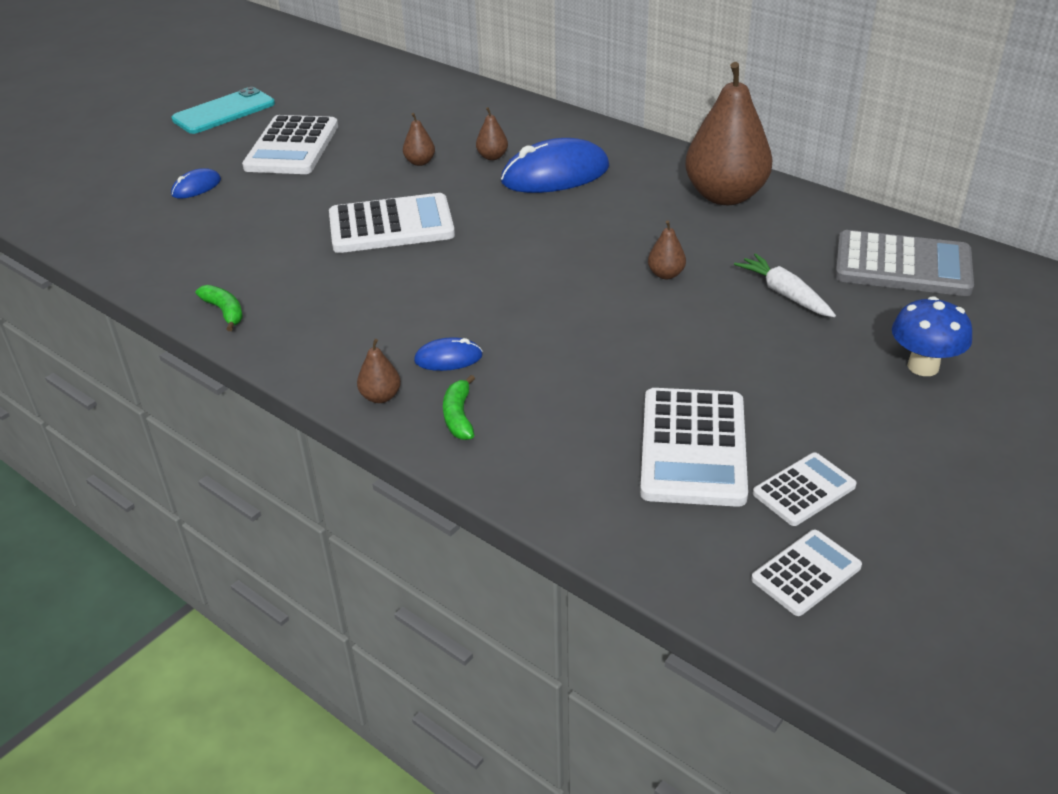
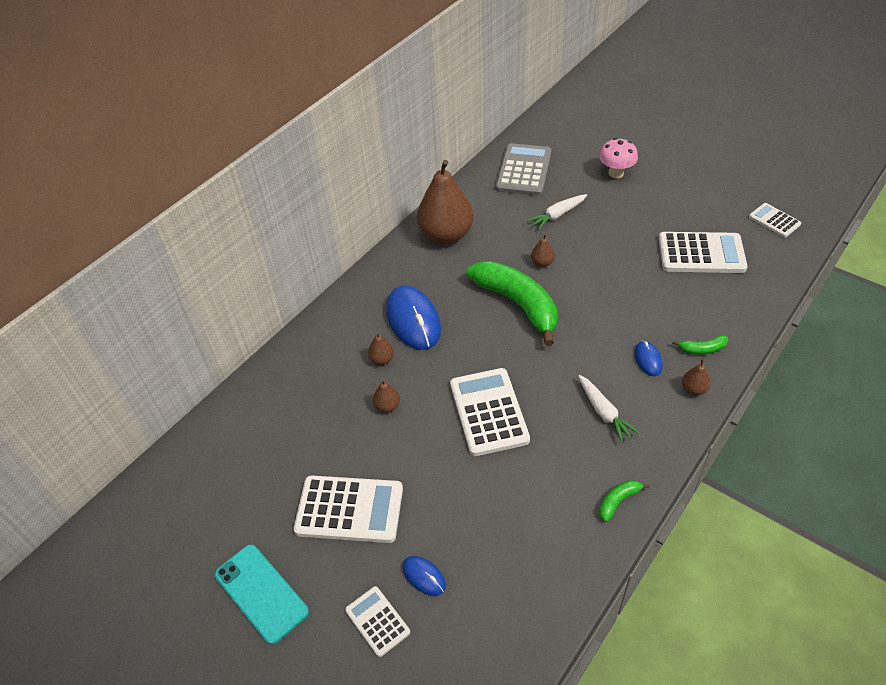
camera: 90 degrees left, 10 degrees up
white calculator [753,452,857,526] -> white calculator moved to [345,586,410,657]
blue mushroom [892,296,972,376] -> pink mushroom [599,138,638,178]
none -> green banana [466,261,557,346]
none -> white carrot [578,375,640,443]

